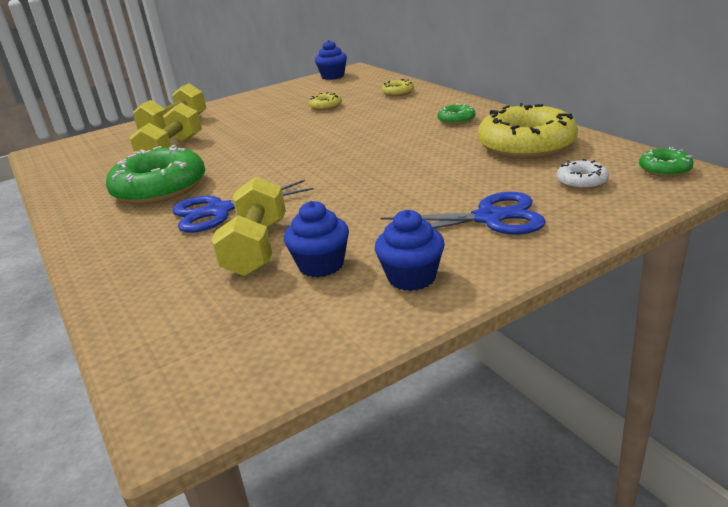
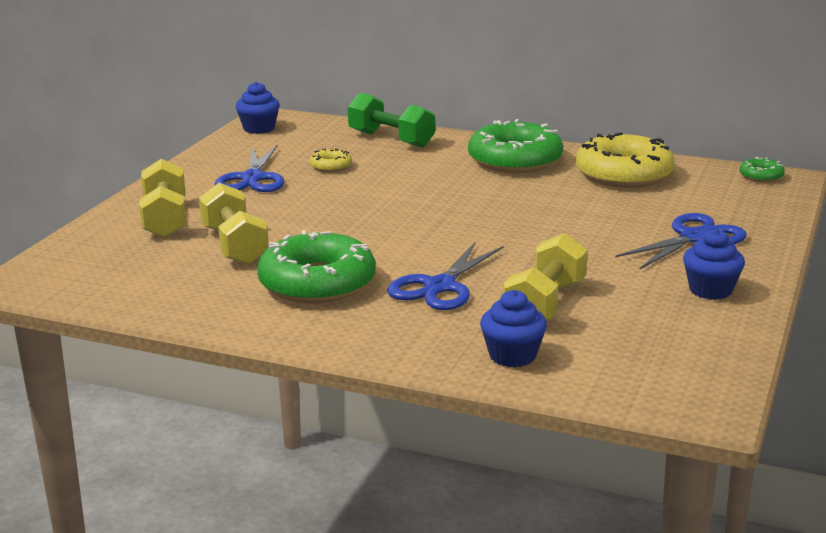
camera: 40 degrees left, 5 degrees down
yellow dumbbell [211,176,286,277] -> yellow dumbbell turned 60 degrees clockwise [503,233,588,321]
blue cupcake [284,201,349,277] -> blue cupcake moved to [480,290,547,367]
yellow donut [382,79,414,96] -> green dumbbell [348,93,435,148]
green donut [438,103,475,125] -> green donut [468,119,563,173], size x2.24
white donut [557,159,609,190] -> none
none -> blue scissors [214,144,285,192]

